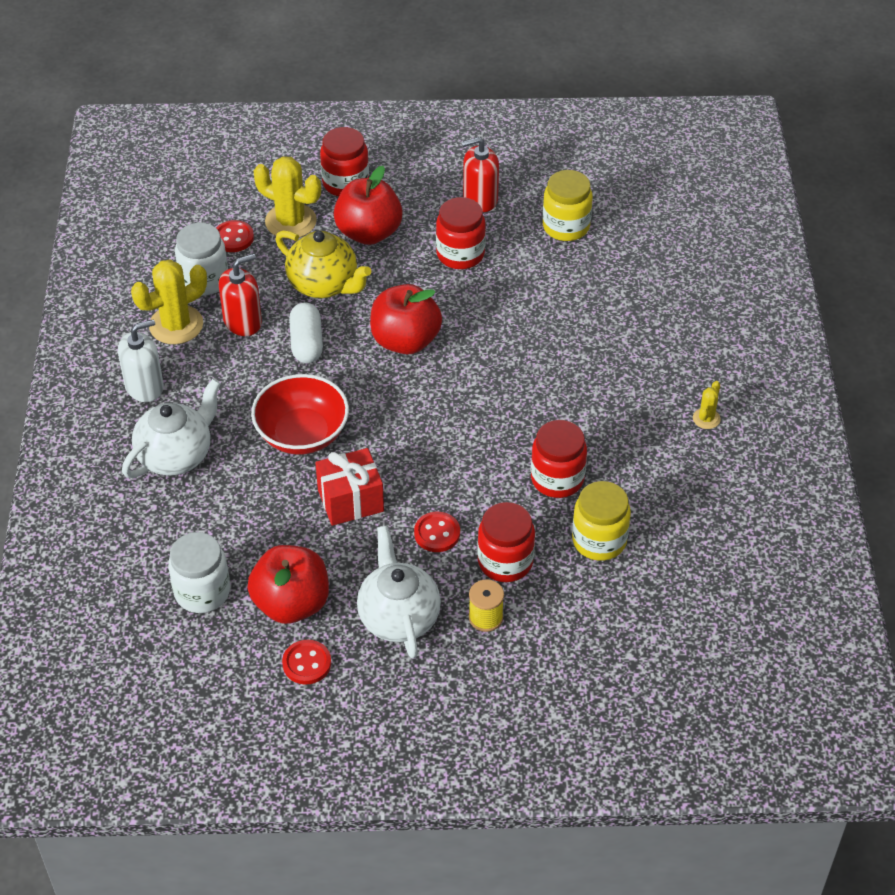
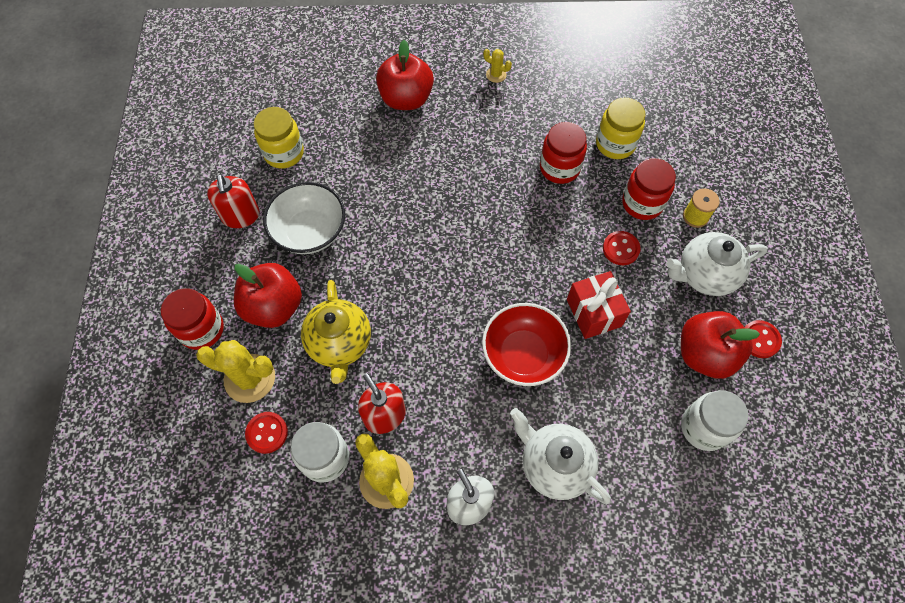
camera: 90 degrees left, 15 degrees up
yellow cactus [254,156,321,239] -> yellow cactus turned 75 degrees clockwise [196,340,275,403]
yellow teapot [275,231,371,298] -> yellow teapot turned 135 degrees clockwise [301,280,371,384]
white capsule [289,303,323,363] -> none
red apple [370,284,442,354] -> red apple moved to [376,40,434,110]
red jar [436,197,486,269] -> white bowl [263,182,345,254]

